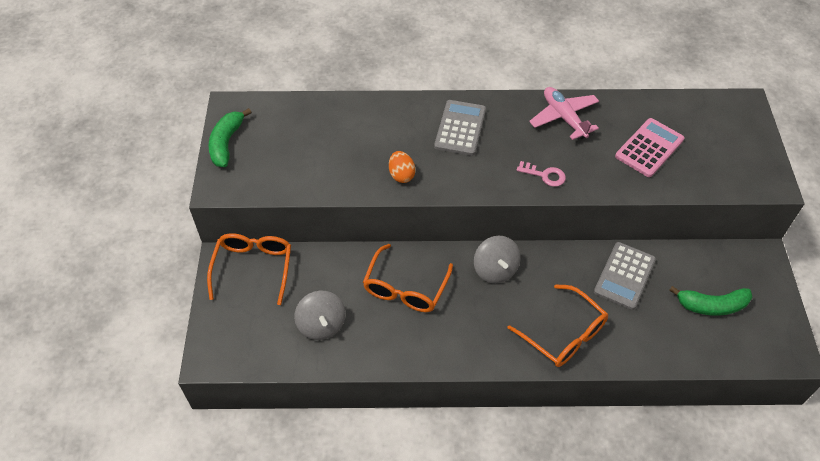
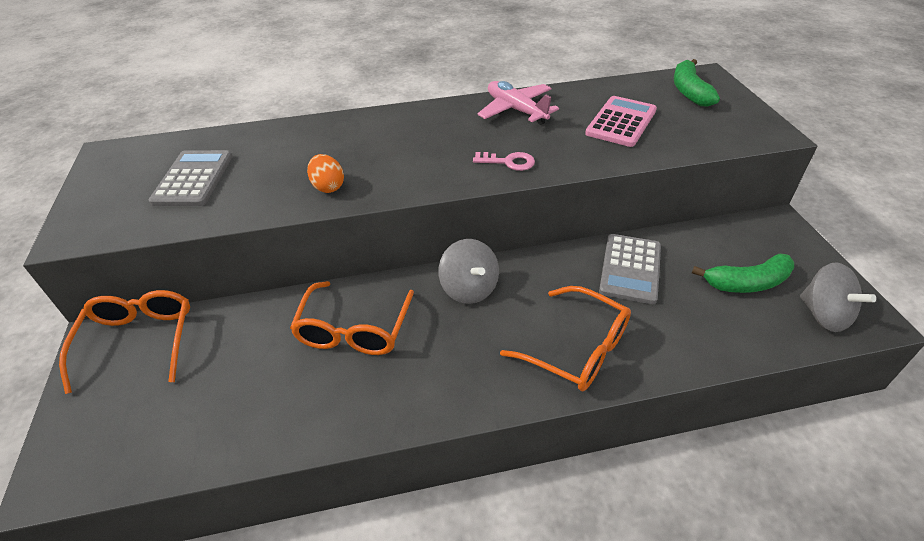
camera: 10 degrees left, 10 degrees down
green banana [208,108,252,167] -> green banana moved to [674,59,720,107]
grey spinning top [294,291,346,340] -> grey spinning top moved to [800,262,876,332]
grey calculator [434,100,486,156] -> grey calculator moved to [149,150,233,206]

